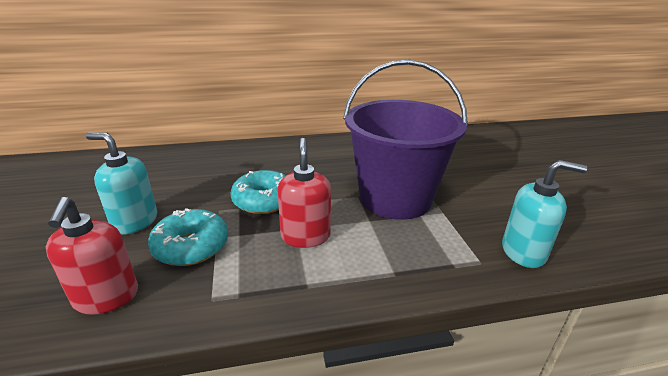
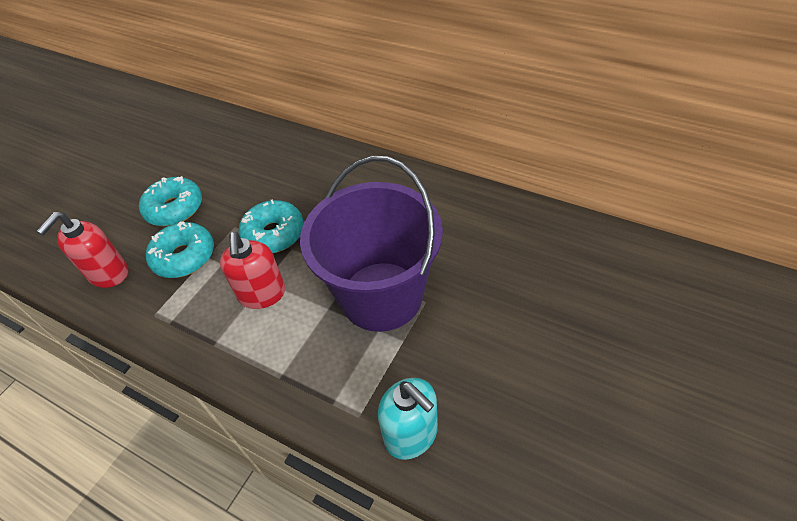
camera: 45 degrees right, 20 degrees up
turquoise soap dispenser [86,133,157,235] -> turquoise donut [139,176,202,226]
red soap dispenser [277,138,331,248] -> red soap dispenser turned 135 degrees clockwise [220,232,285,309]

